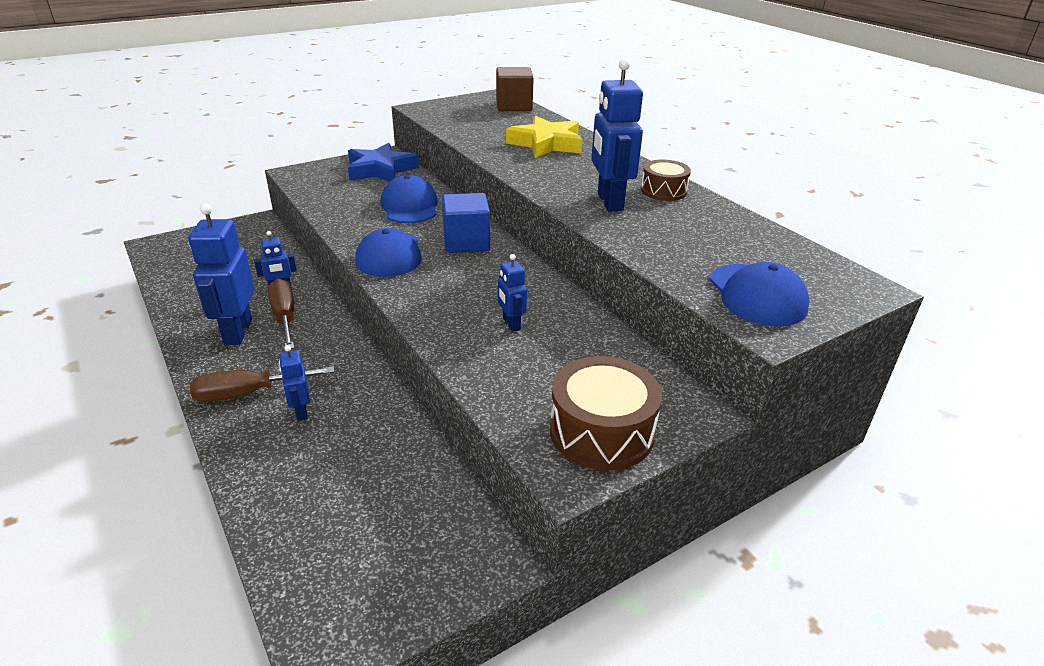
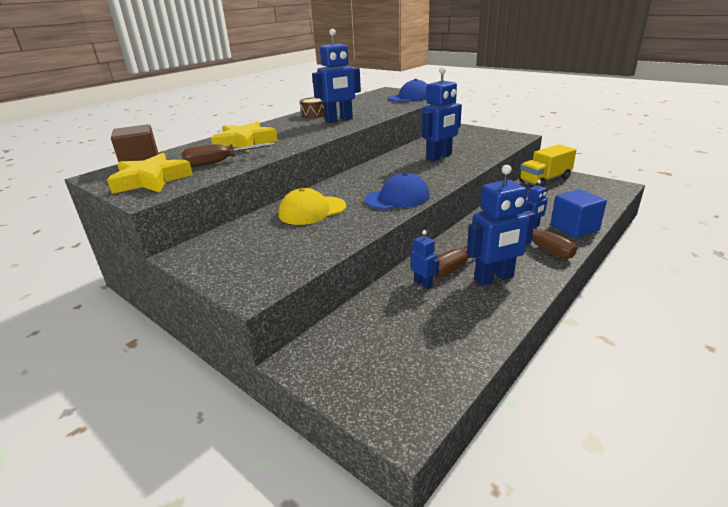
camera: 105 degrees left, 5 degrees down
blue star [348,143,419,182] -> none
blue cap [381,175,438,223] -> yellow cap [279,188,346,225]
blue cube [442,193,490,253] -> blue cube moved to [550,189,607,238]
blue robot [498,254,527,332] -> blue robot [422,67,462,161], size x1.96
brown drum [550,356,662,471] -> none
none -> yellow star [107,153,193,194]
none -> brown screwdriver [181,143,275,167]
none -> yellow truck [519,144,576,187]

